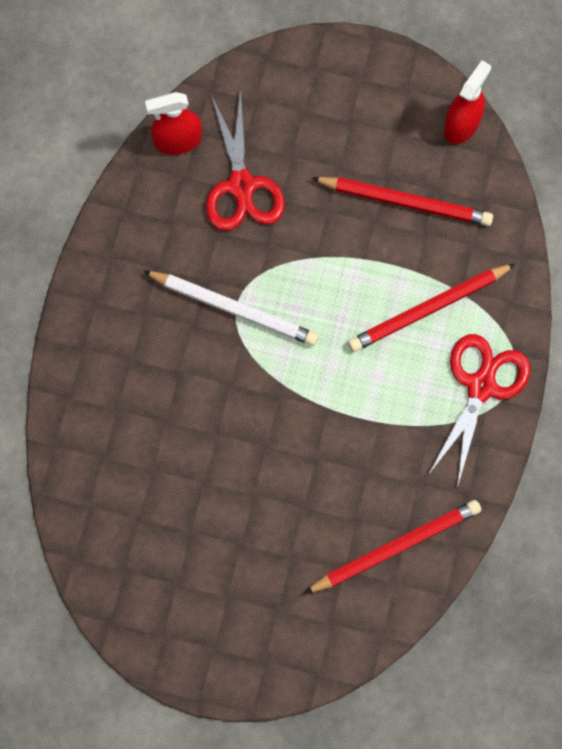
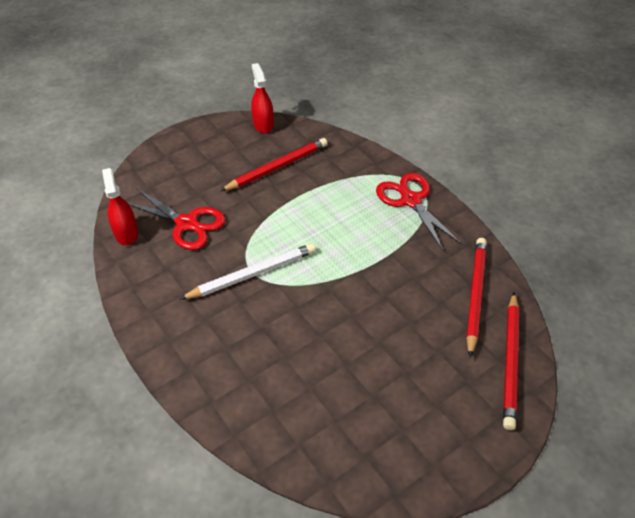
camera: 50 degrees left, 25 degrees down
red spray bottle [145,92,202,155] -> red spray bottle turned 135 degrees clockwise [102,168,138,245]
red pencil [348,263,516,352] -> red pencil moved to [503,292,519,430]

